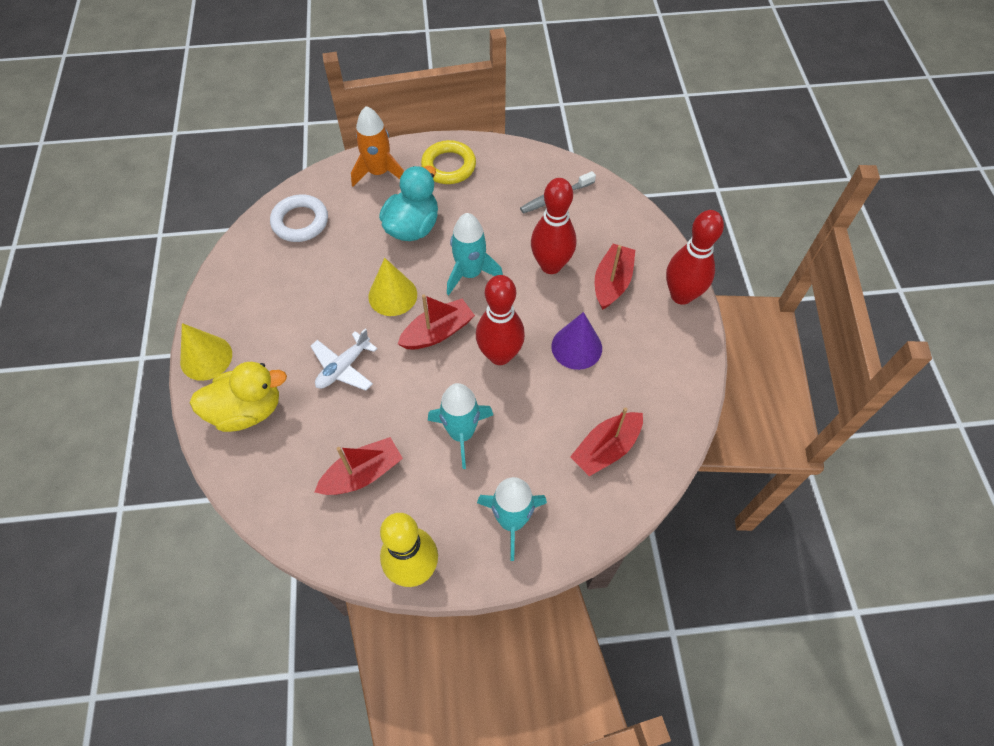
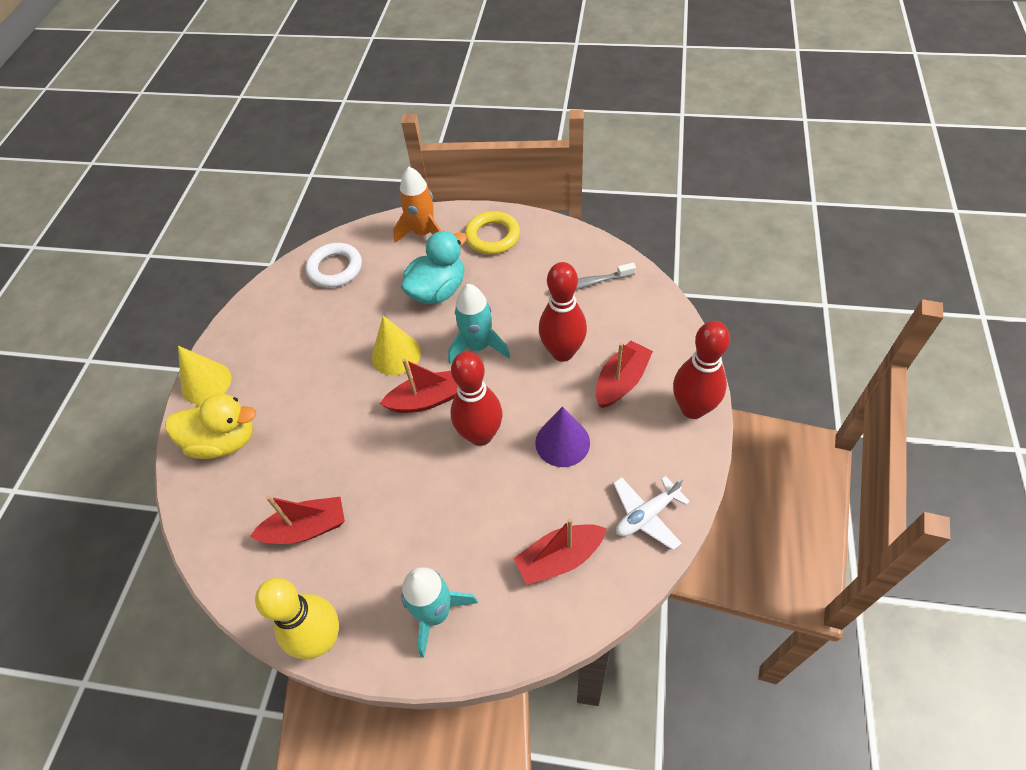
camera: 20 degrees right, 5 degrees down
white plane [311,328,378,391] -> white plane moved to [613,476,690,550]
turquoise rocket [428,383,493,469] -> none

